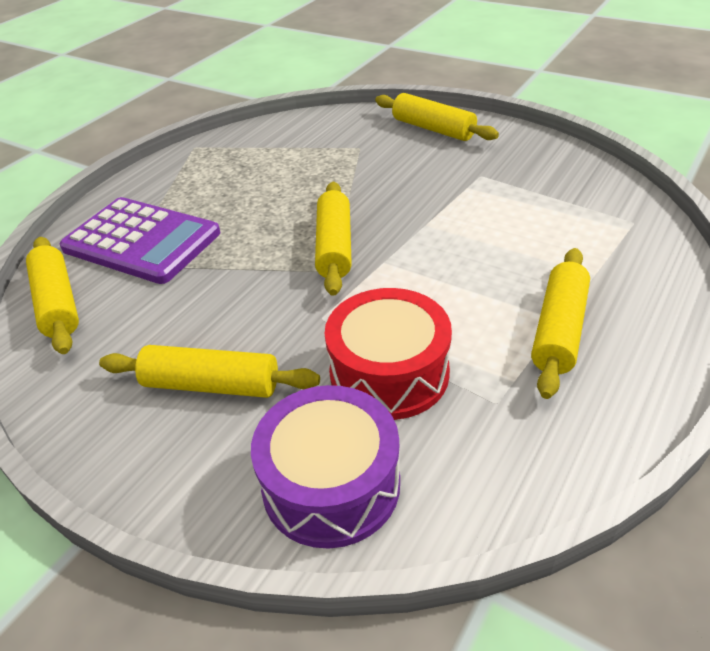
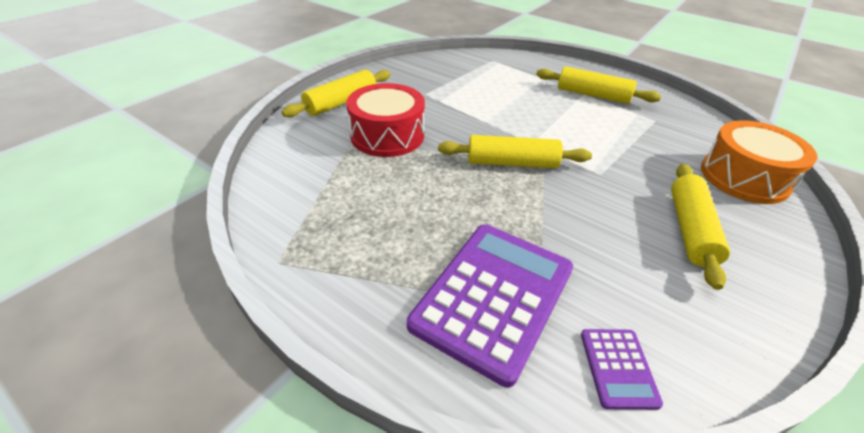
camera: 90 degrees left, 0 degrees up
yellow rolling pin [26,237,79,354] -> purple calculator [581,329,663,410]
purple drum [251,385,400,549] -> orange drum [701,120,817,204]
red drum [325,288,452,420] -> red drum moved to [346,83,425,157]

